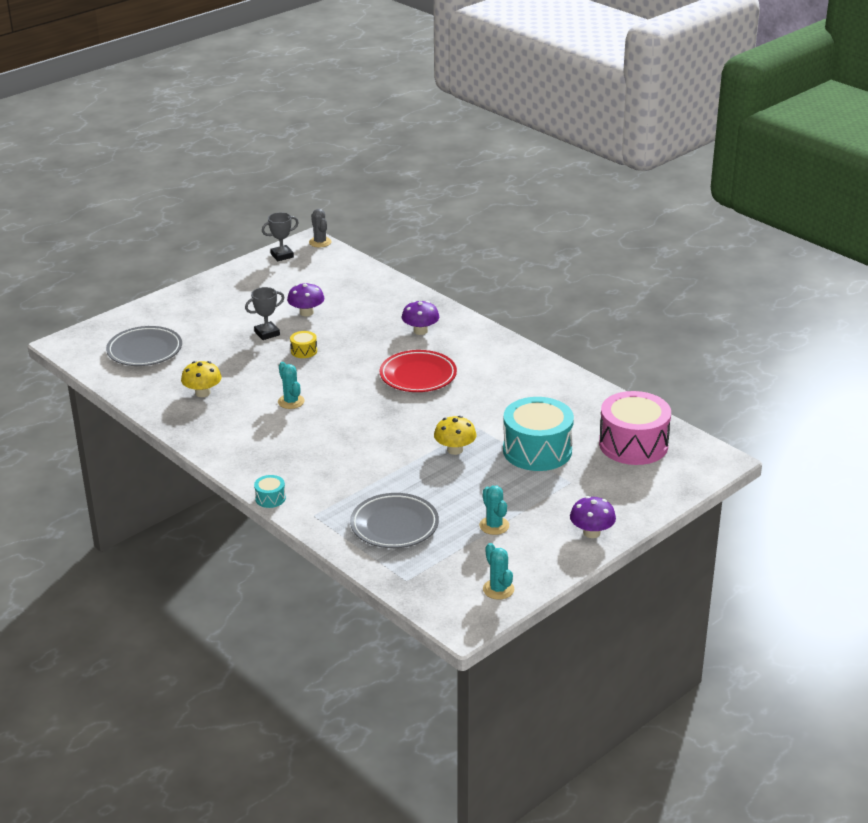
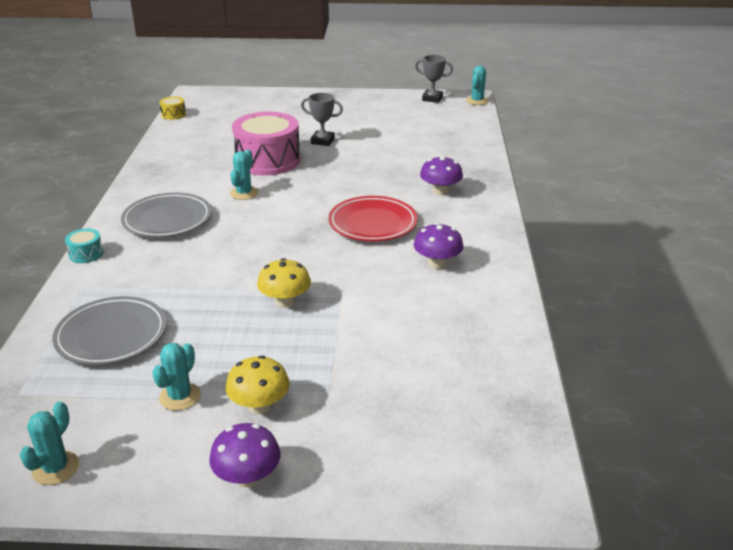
camera: 45 degrees right, 0 degrees up
grey plate [106,326,182,366] -> grey plate moved to [121,193,212,238]
yellow mushroom [181,361,222,397] -> yellow mushroom moved to [226,355,290,414]
purple mushroom [287,282,324,317] -> purple mushroom moved to [414,223,464,269]
yellow drum [290,331,317,358] -> yellow drum moved to [159,96,186,120]
grey cactus [309,209,332,247] -> turquoise cactus [466,65,489,105]
turquoise drum [503,397,574,471] -> none
pink drum [599,391,671,465] -> pink drum moved to [232,112,300,176]

